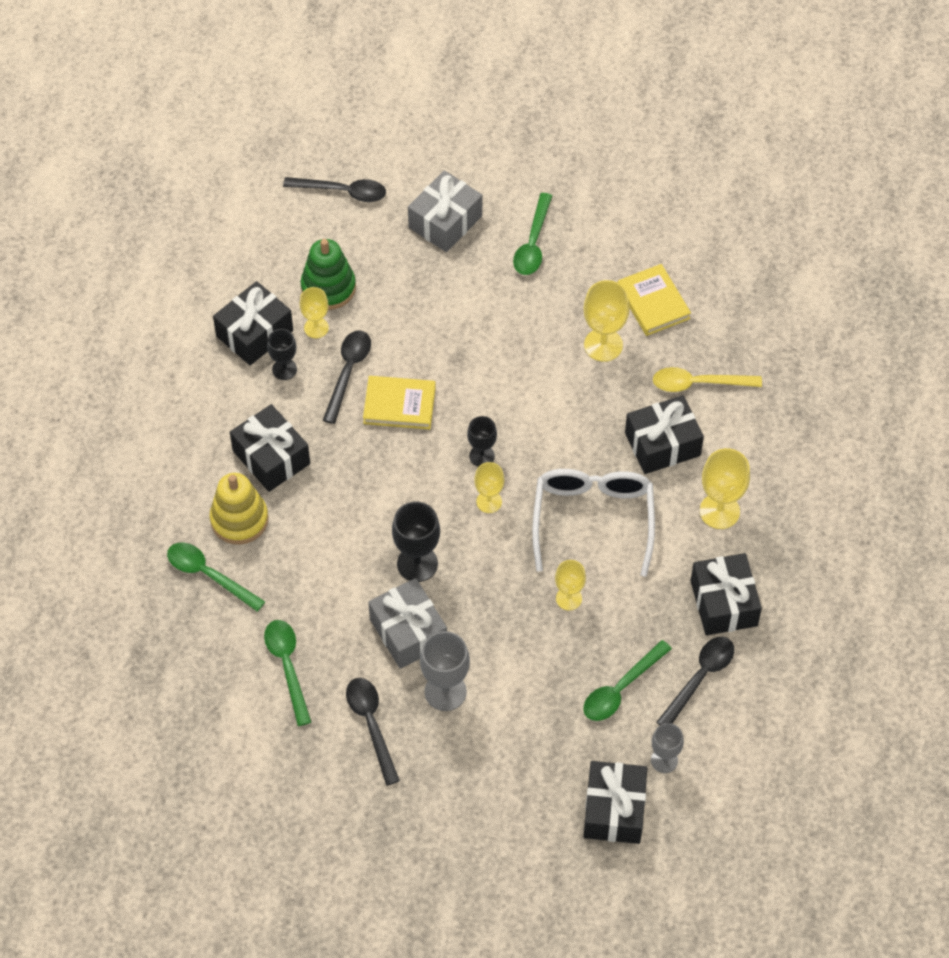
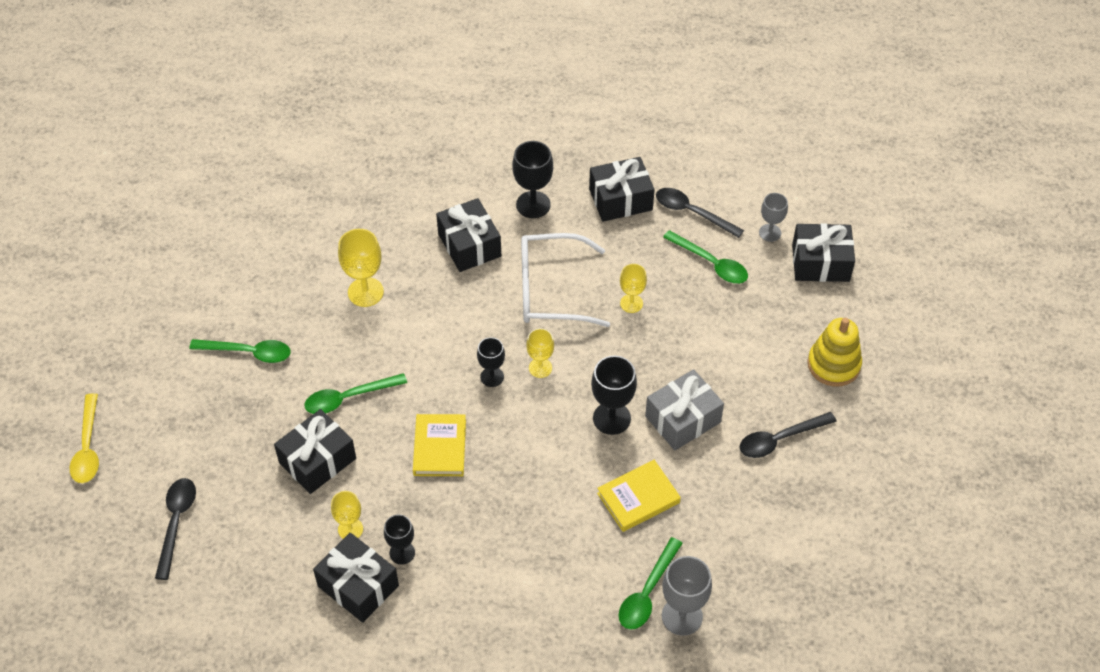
camera: 95 degrees left, 5 degrees down
yellow stacking toy [210,473,268,545] -> yellow stacking toy moved to [807,318,862,387]
black gift [230,404,310,492] -> black gift moved to [274,409,356,494]
green spoon [264,620,311,726] -> green spoon moved to [304,373,407,414]
green stacking toy [301,239,356,310] -> none
black spoon [323,330,371,424] -> none
grey gift [408,170,482,252] -> none
grey goblet [420,631,470,711] -> grey goblet moved to [662,556,712,636]
yellow book [618,264,691,336] -> yellow book moved to [597,460,681,532]
yellow spoon [653,367,762,392] -> yellow spoon moved to [70,393,99,483]
yellow goblet [700,448,750,529] -> black goblet [512,141,553,218]

